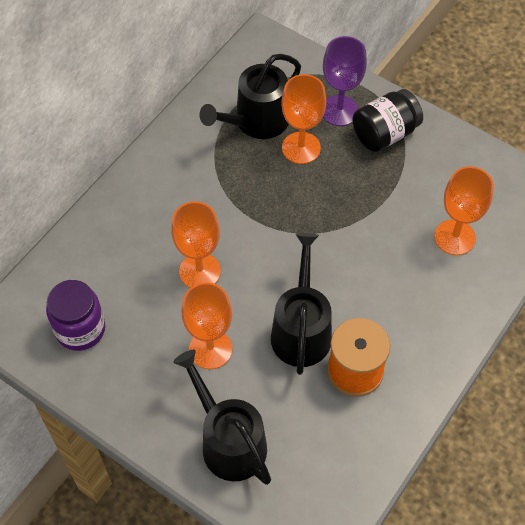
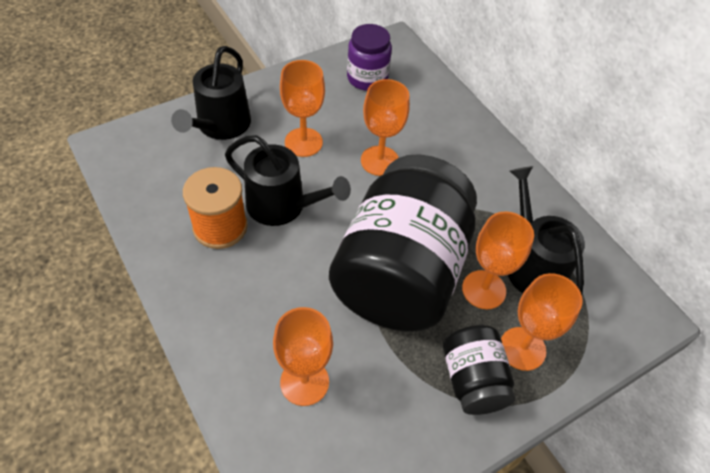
camera: 110 degrees right, 5 degrees down
black watering can [173,350,271,485] -> black watering can turned 120 degrees clockwise [171,46,251,140]
purple goblet [323,36,367,126] -> orange goblet [501,273,583,371]
none -> black jar [329,154,477,332]

